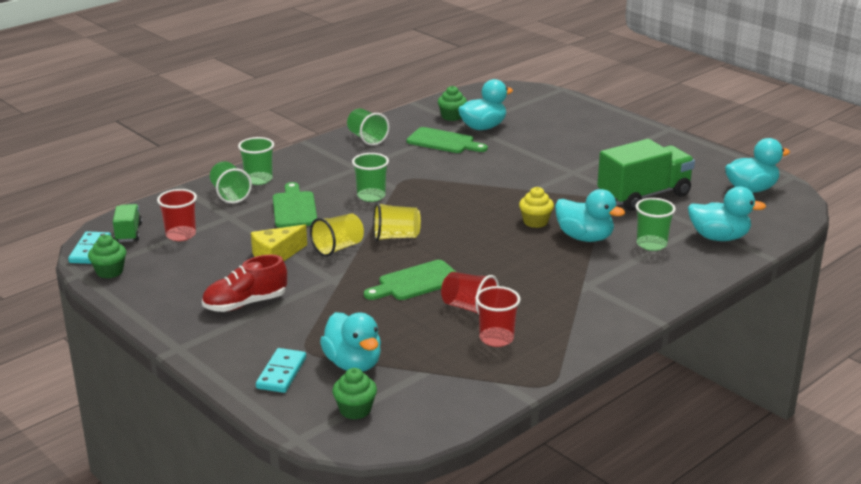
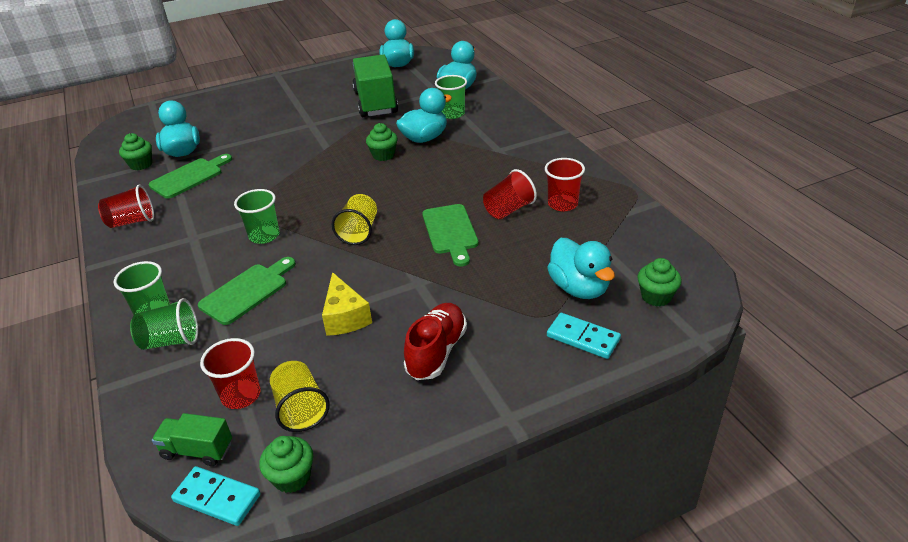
camera: 70 degrees left, 10 degrees up
red shoe [202,255,287,312] -> red shoe turned 150 degrees counterclockwise [404,303,467,380]
green cutting board [273,182,317,228] -> green cutting board turned 120 degrees clockwise [198,257,296,325]
yellow cup [310,213,364,257] -> yellow cup moved to [270,361,330,432]
turquoise duck [320,312,381,372] -> turquoise duck turned 75 degrees clockwise [547,238,615,299]
green cup [347,108,390,146] -> red cup [98,184,154,228]
yellow cupcake [519,187,554,228] -> green cupcake [366,123,398,161]

